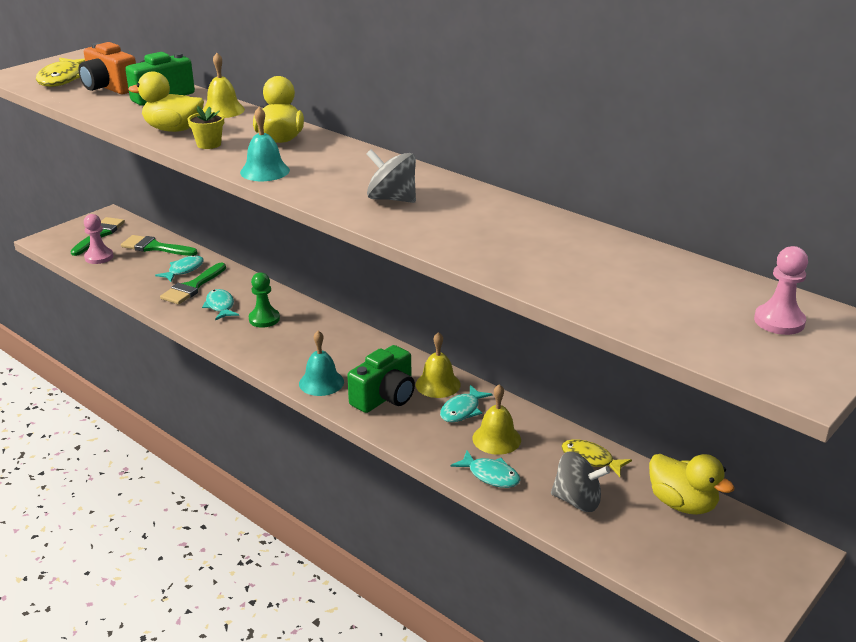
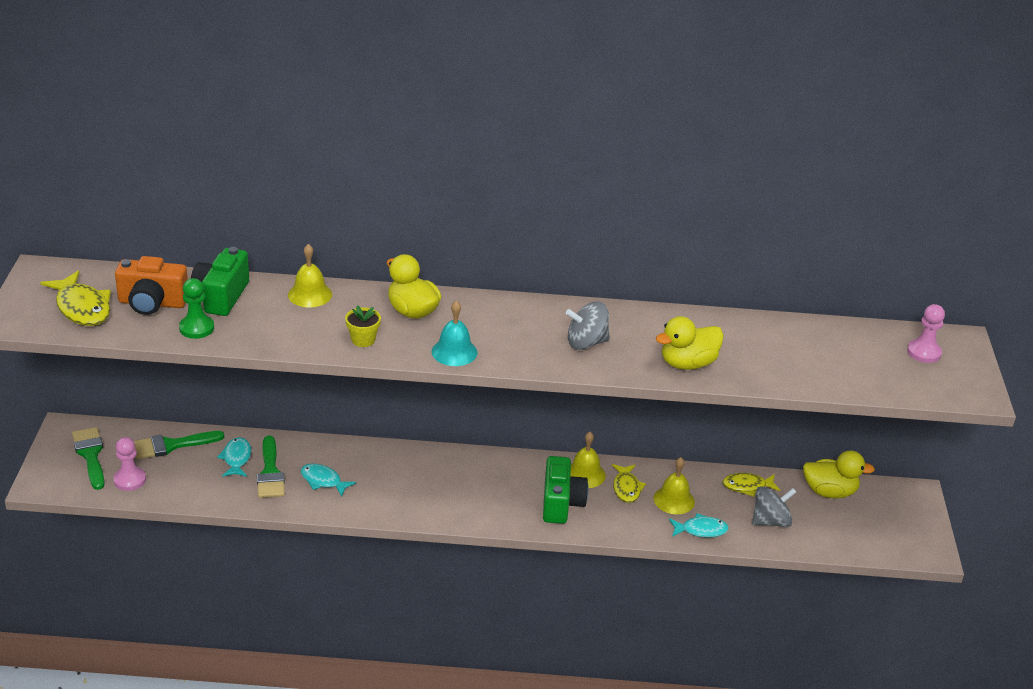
camera: 40 degrees left, 5 degrees up
yellow duck [128,71,204,132] -> yellow duck moved to [656,316,724,370]
green pawn [249,272,280,327] -> green pawn moved to [179,278,214,339]
turquoise bell [299,331,344,396] -> none
turquoise fish [440,385,493,422] -> yellow fish [612,464,646,503]

